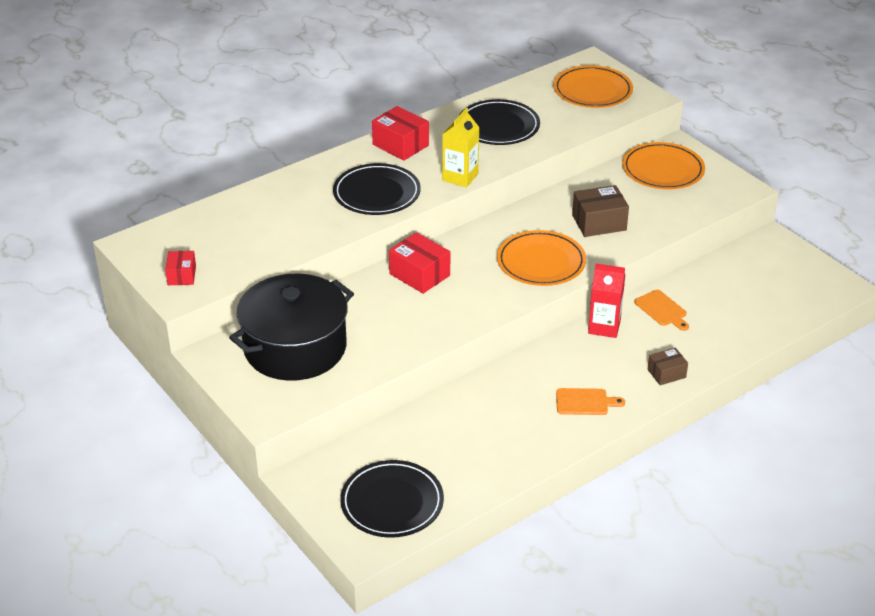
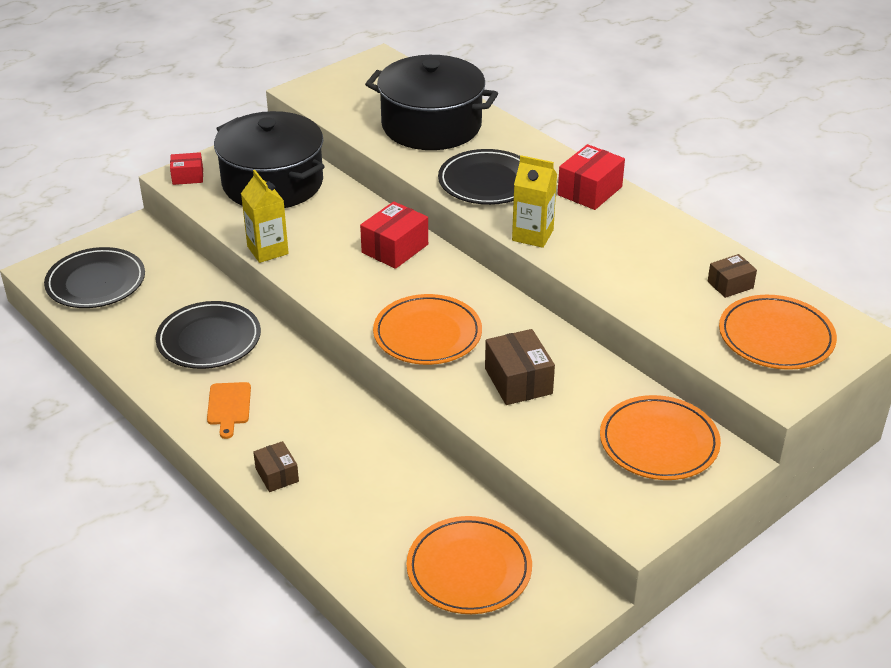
camera: 85 degrees right, 0 degrees up
red box [165,251,196,285] -> red box moved to [170,152,203,185]
black plate [460,99,540,145] -> black plate moved to [155,301,261,369]
red carton [588,264,625,338] -> none
orange cutting board [634,290,689,331] -> none
none -> yellow carton [241,170,289,263]
none -> black pot [365,55,498,150]
none -> orange plate [406,516,532,614]
none -> brown box [707,254,757,298]

